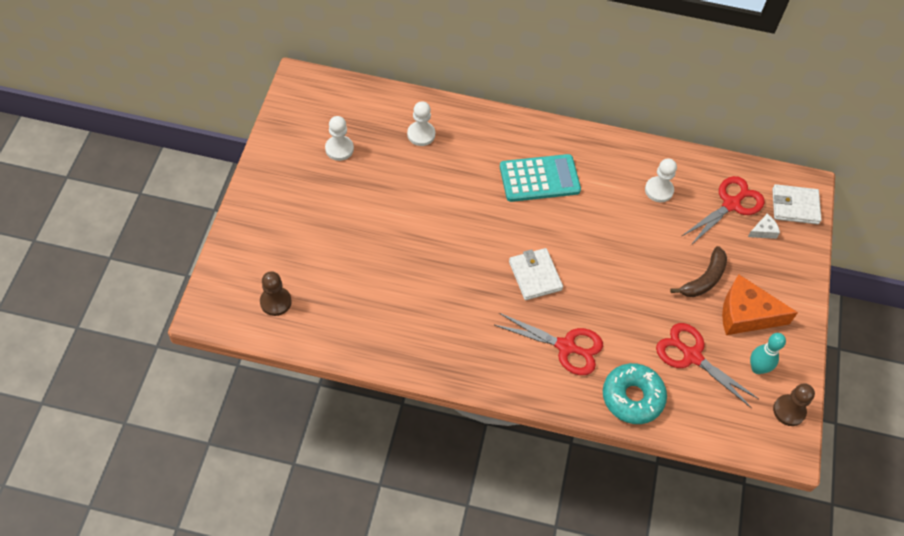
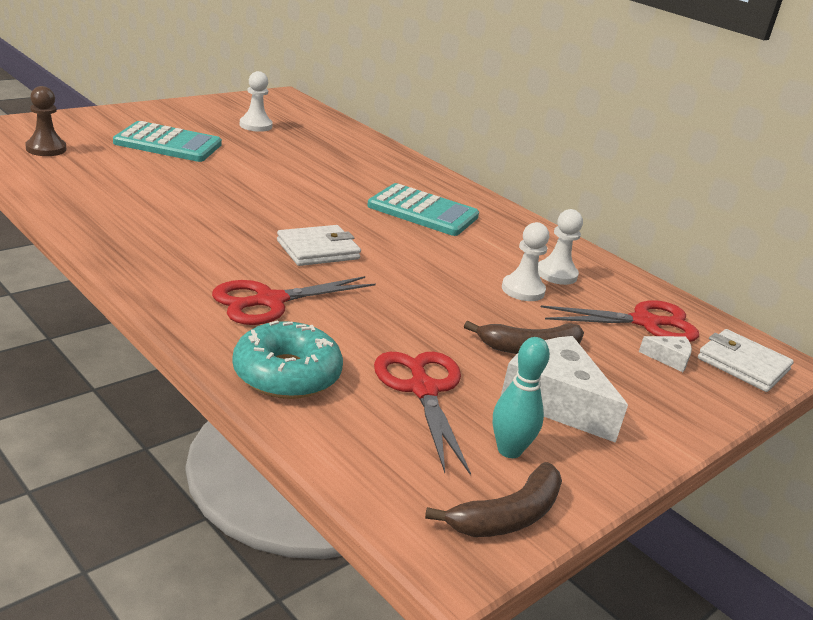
camera: 35 degrees right, 30 degrees down
white pawn [407,101,435,146] -> white pawn moved to [502,222,549,301]
red scissors [495,313,603,375] -> red scissors turned 90 degrees clockwise [212,276,376,325]
white wallet [509,248,563,300] -> white wallet turned 45 degrees clockwise [277,225,361,266]
orange cheese [722,275,798,335] -> white cheese [500,336,628,443]
brown pawn [773,383,815,426] -> brown banana [425,462,562,537]
none -> turquoise calculator [113,121,222,162]

